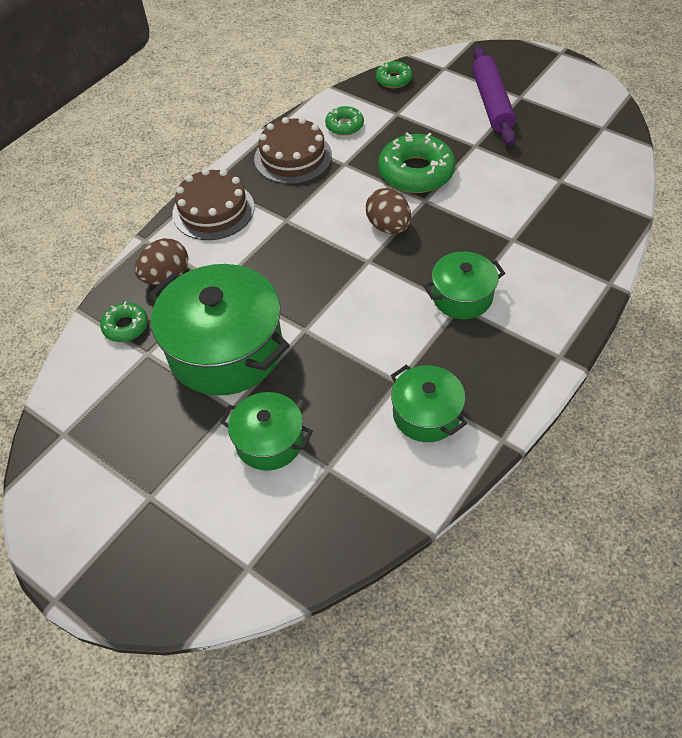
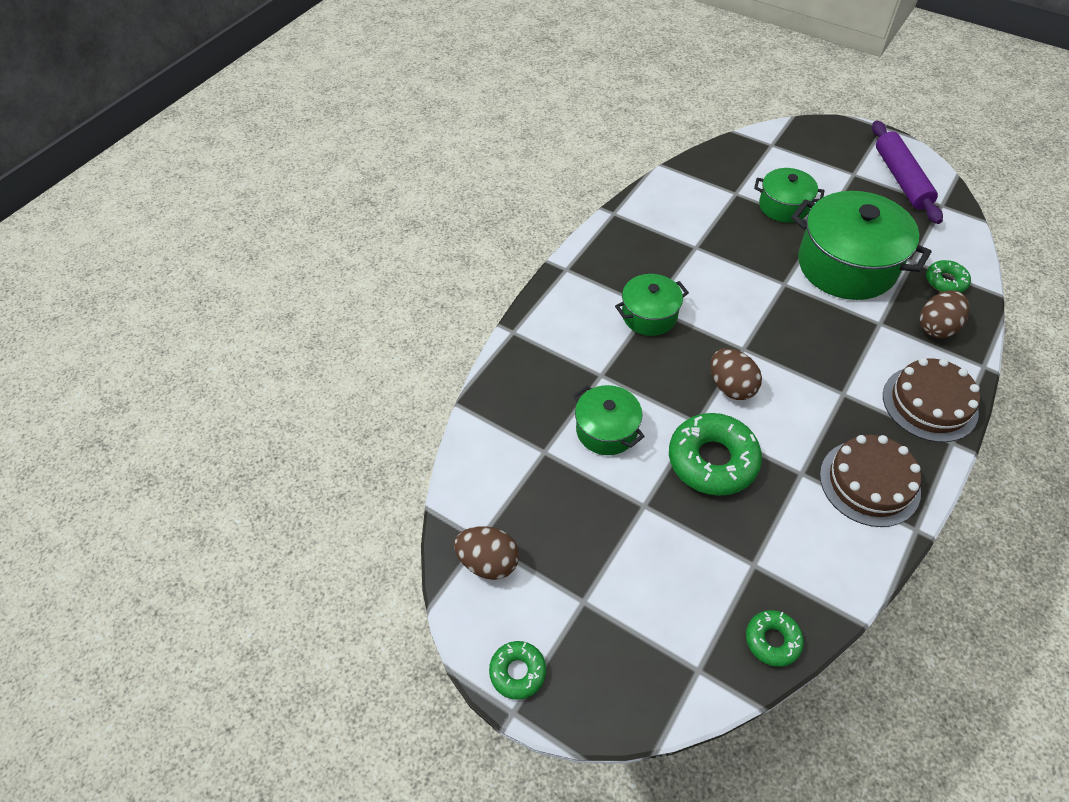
camera: 175 degrees right, 0 degrees up
green donut [325,106,364,135] -> green donut moved to [489,641,546,700]
green pot [391,365,467,442] -> green pot moved to [573,385,645,455]
purple rolling pin [472,46,516,146] -> purple rolling pin moved to [872,121,943,224]
none -> brown egg [454,526,519,580]

